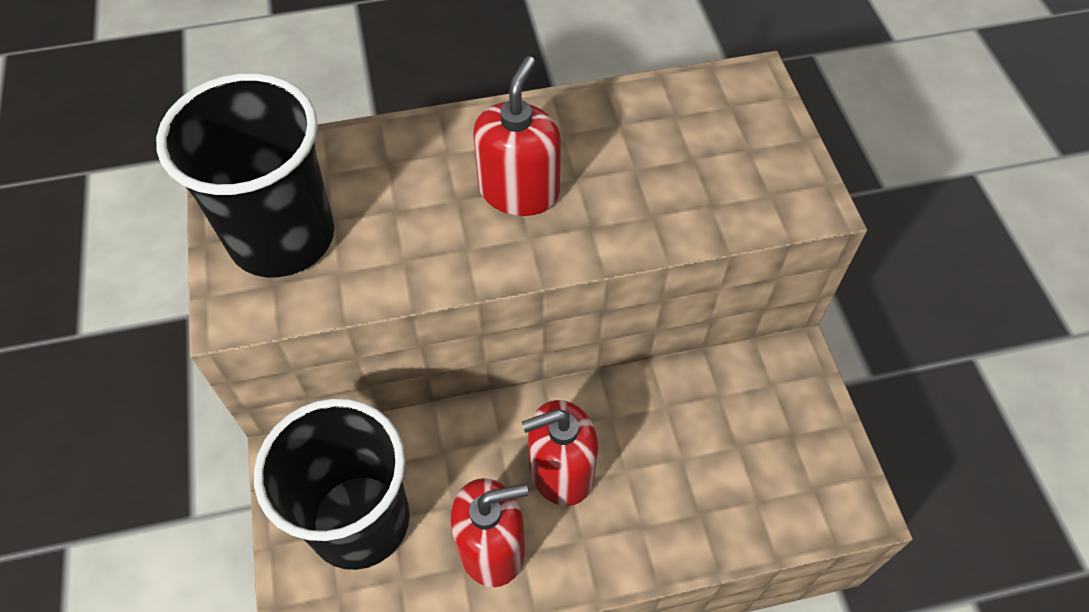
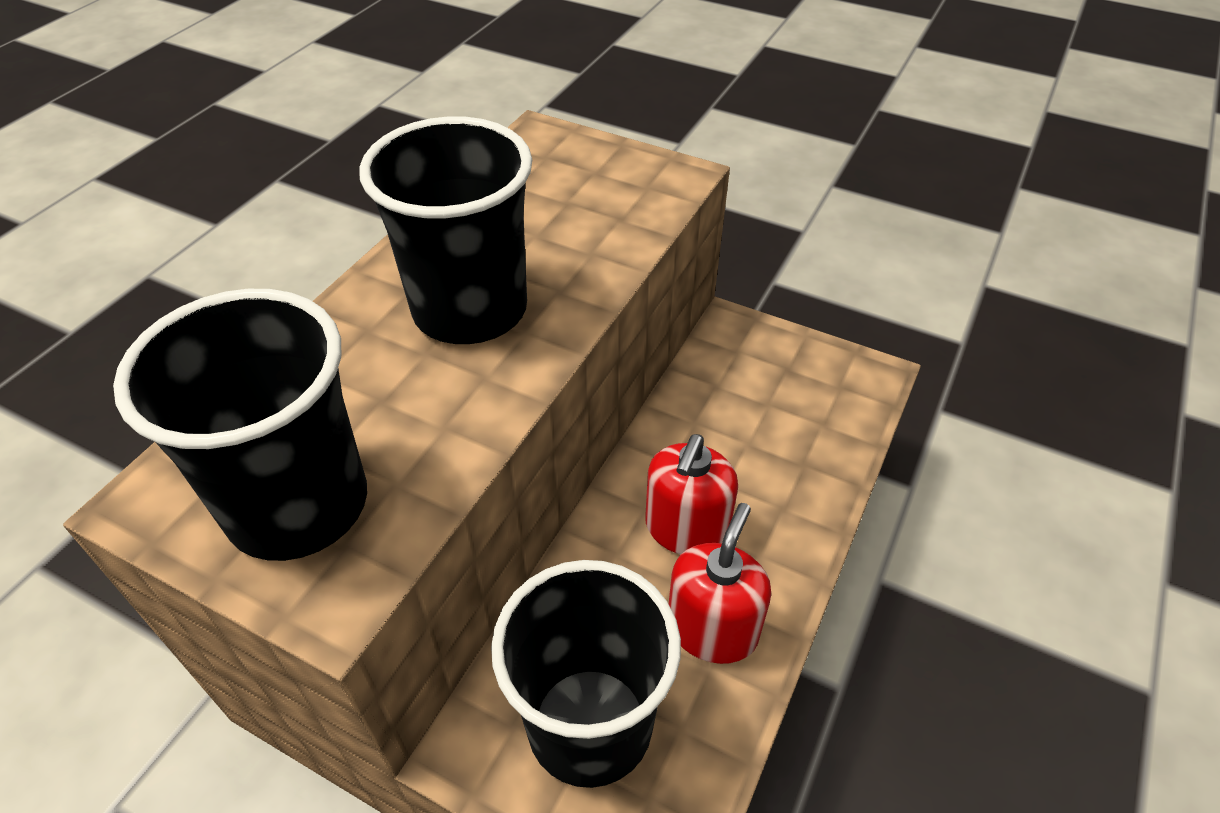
camera: 50 degrees left, 10 degrees down
red soap dispenser [473,56,561,216] -> black cup [359,116,532,344]

